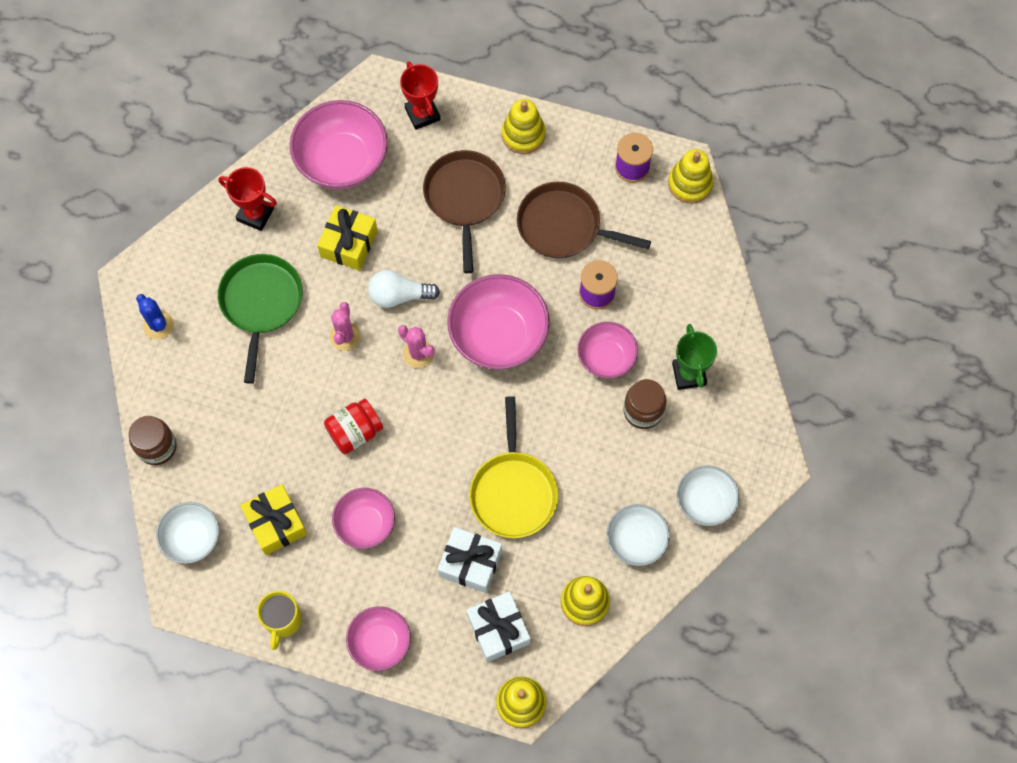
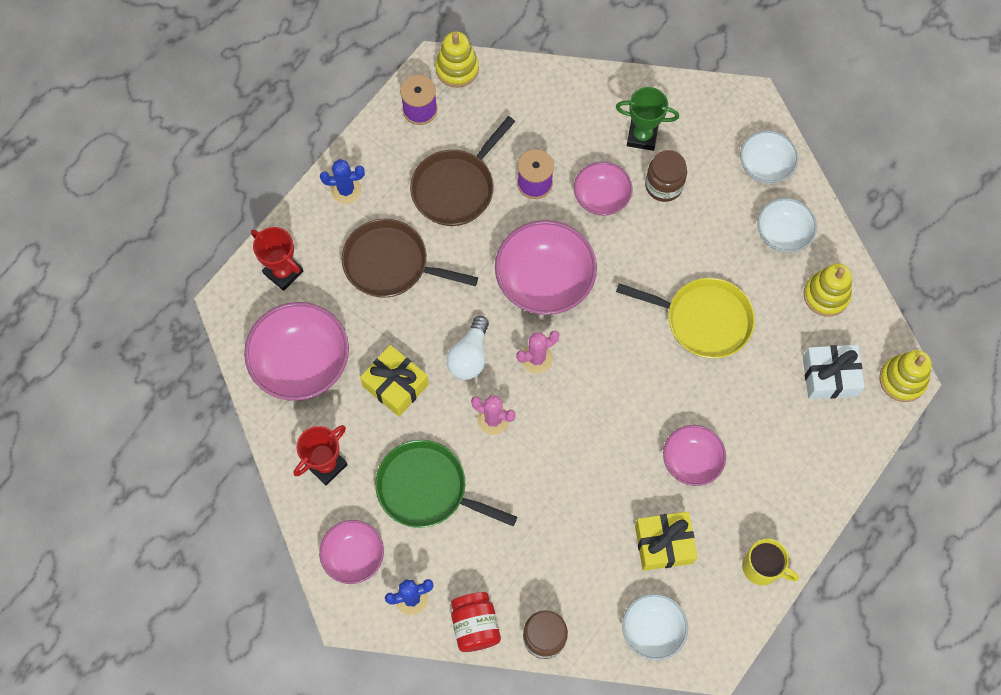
camera: 70 degrees left, 0 degrees up
red jar [324,399,383,454] -> red jar moved to [451,592,501,652]
pink bowl [346,606,411,671] -> pink bowl moved to [319,520,384,584]
red trophy [400,61,440,130] -> red trophy turned 45 degrees clockwise [251,227,303,291]
white gift [438,527,502,593] -> none
yellow stacking toy [502,99,546,154] -> blue cactus [320,159,365,204]

